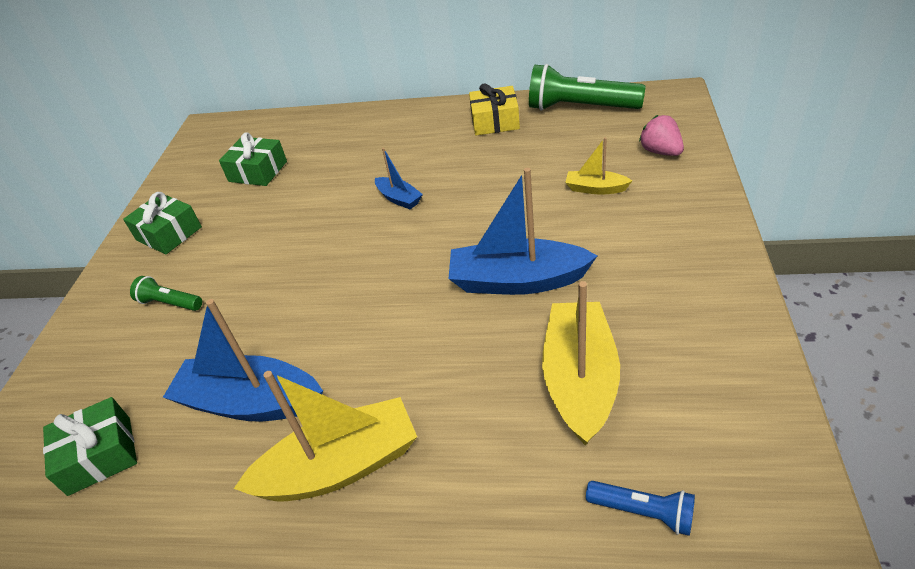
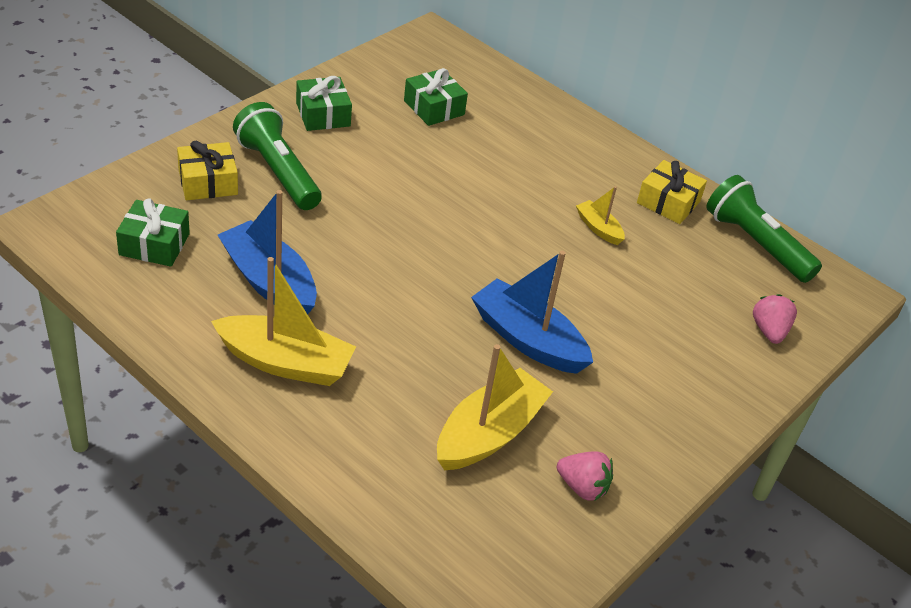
camera: 25 degrees right, 0 degrees up
green flashlight [130,276,202,311] -> green flashlight [233,102,322,210], size x1.96
blue boat [375,148,423,209] -> none
yellow boat [565,137,632,194] -> yellow boat moved to [576,186,625,245]
blue flashlight [586,481,695,536] -> none
none -> yellow gift [177,141,238,200]
none -> pink strawberry [557,451,613,500]

